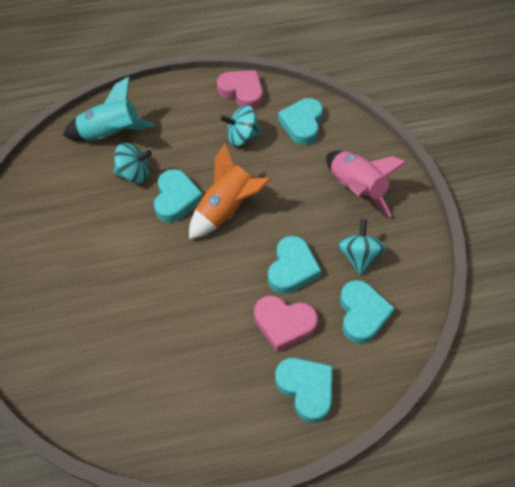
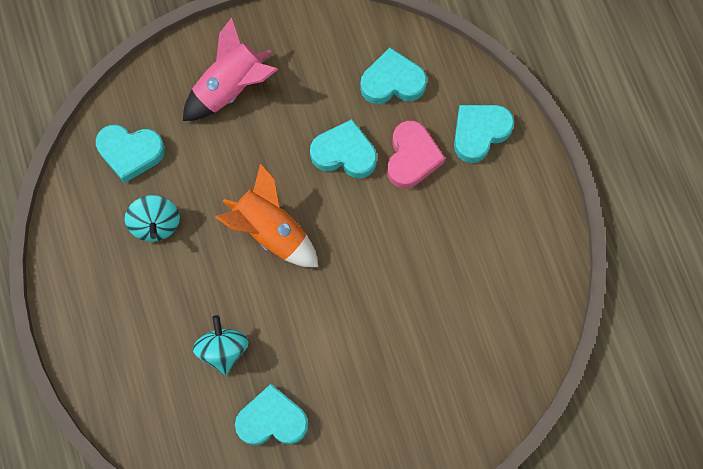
camera: 95 degrees left, 15 degrees up
turquoise rocket [63,77,155,141] -> none
turquoise heart [154,169,203,223] -> turquoise heart moved to [235,384,308,445]
pink heart [217,70,263,109] -> none
turquoise spinning top [338,219,386,275] -> none

